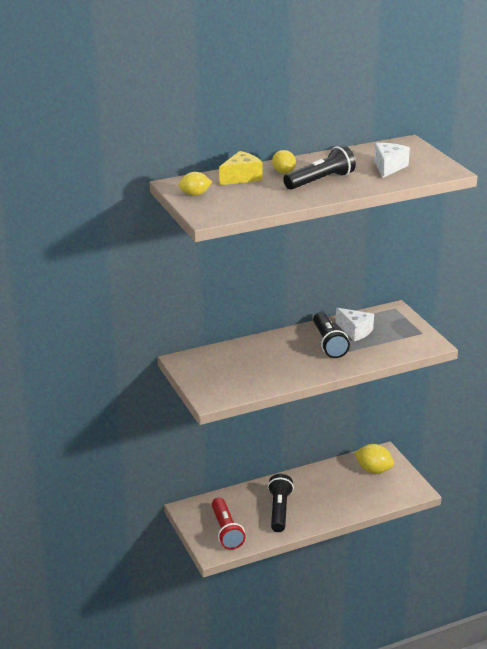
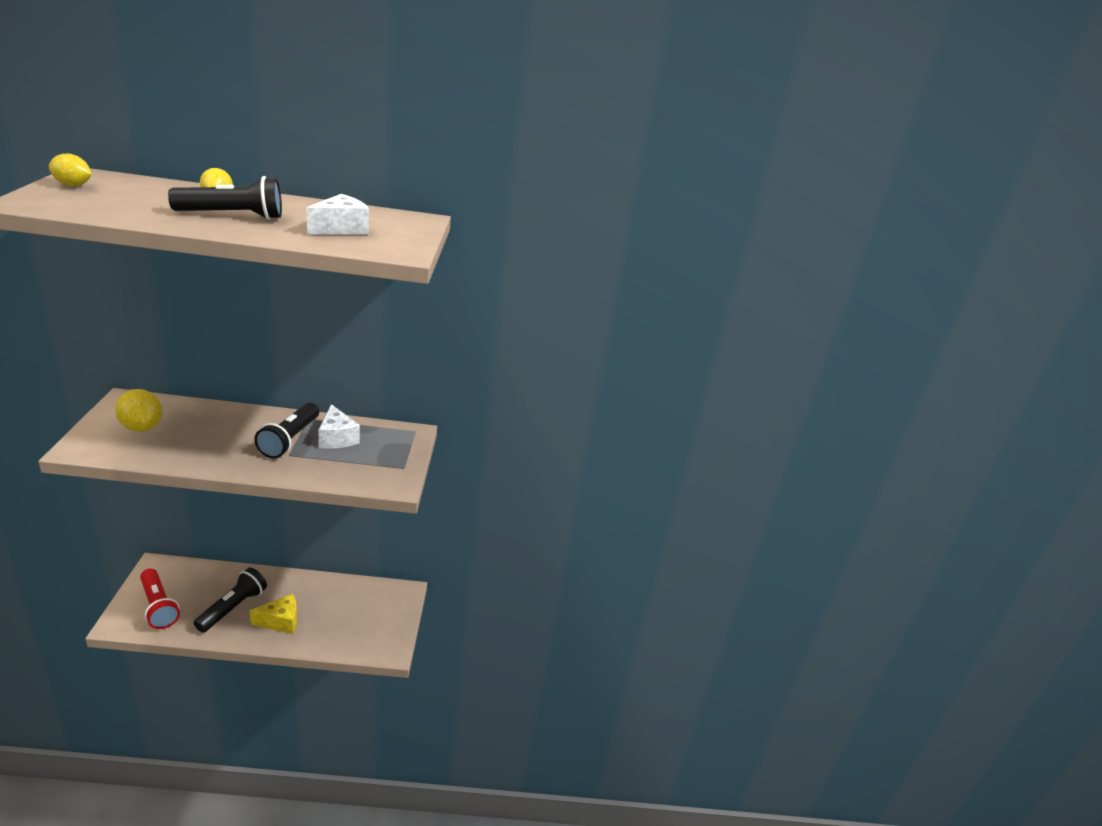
camera: 20 degrees right, 0 degrees up
red flashlight [212,498,245,550] -> red flashlight turned 45 degrees counterclockwise [140,568,180,629]
yellow cheese [219,151,262,185] -> yellow cheese moved to [250,594,297,634]
yellow lemon [354,444,394,474] -> yellow lemon moved to [115,389,162,432]

